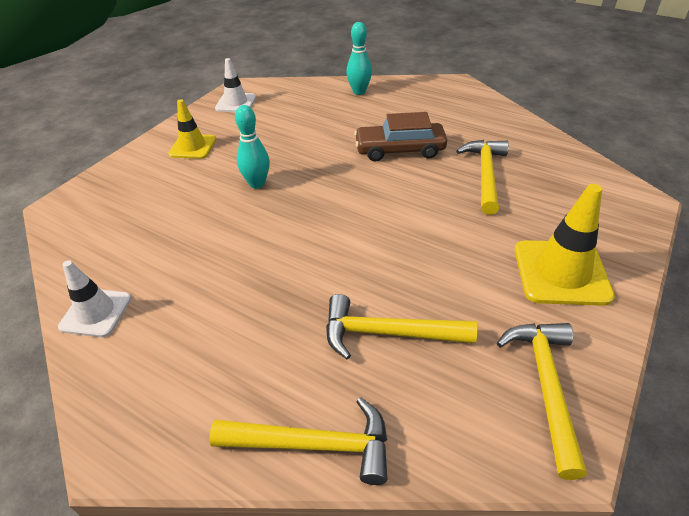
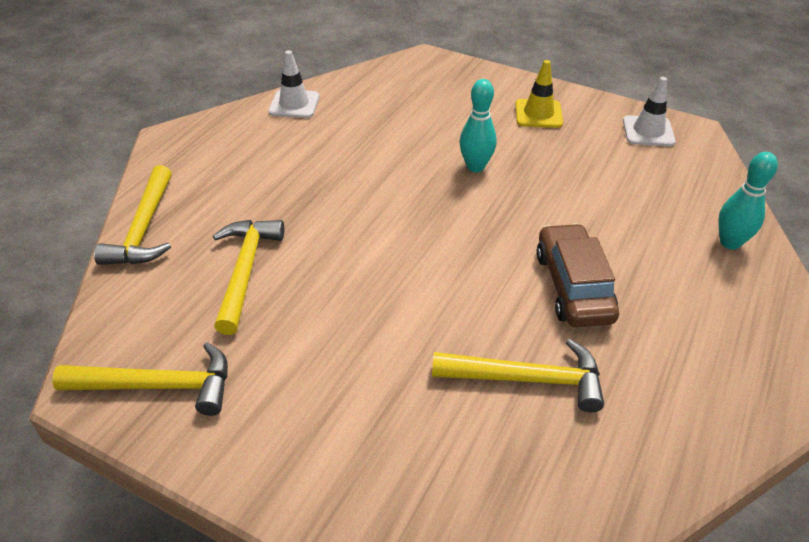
camera: 85 degrees right, 0 degrees up
yellow traffic cone [515,184,615,306] -> none

